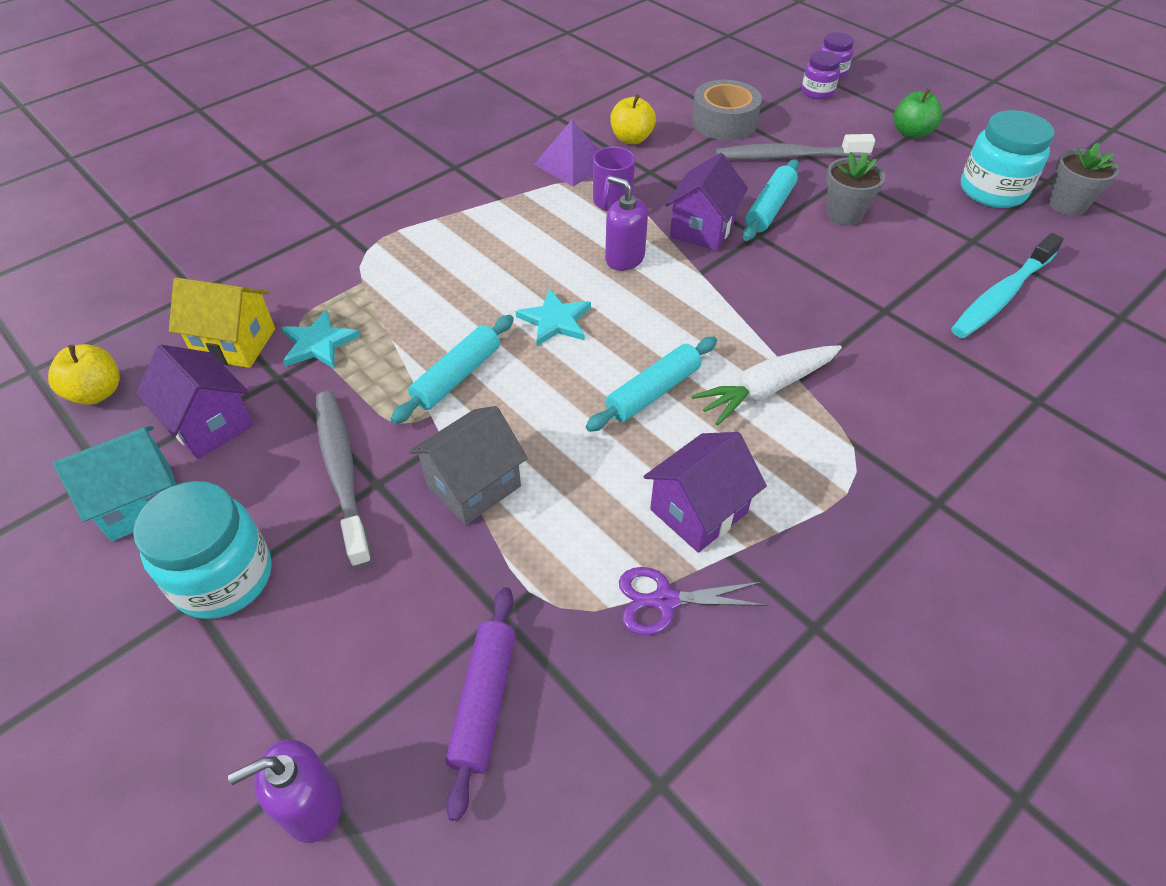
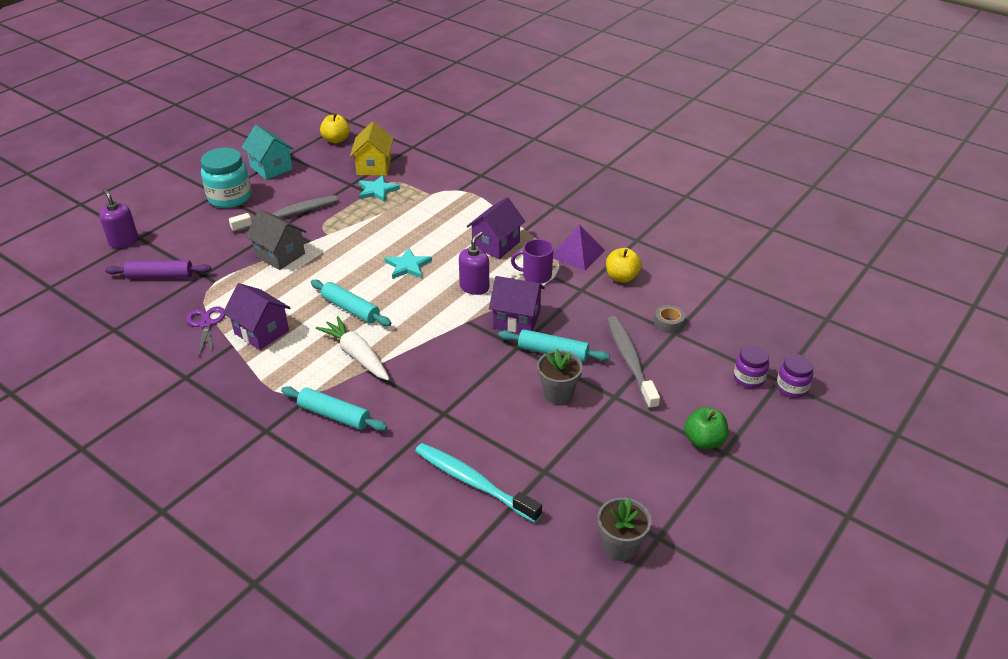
camera: 80 degrees right, 10 degrees down
purple house [136,345,254,459] -> purple house moved to [467,197,525,259]
turquoise rolling pin [391,315,514,424] -> turquoise rolling pin moved to [281,386,387,431]
grey tape [692,80,762,140] -> grey tape [654,305,685,334], size x0.53
turquoise jar [961,110,1054,208] -> none

